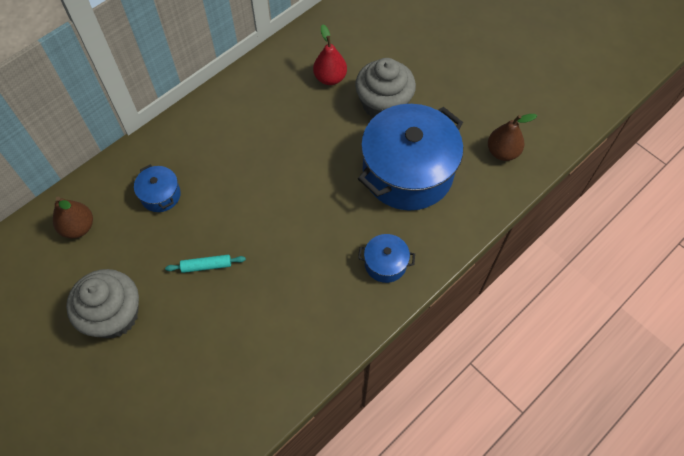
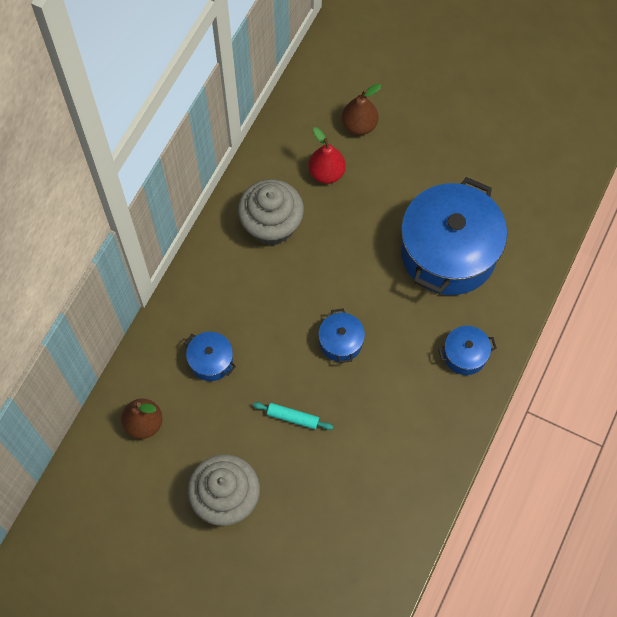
camera: 20 degrees left, 5 degrees up
turquoise rolling pin [165,255,246,273] -> turquoise rolling pin turned 45 degrees clockwise [253,402,333,430]
grey cupcake [355,58,416,118] -> grey cupcake moved to [238,179,304,245]
brown pear [488,114,537,161] -> brown pear moved to [342,84,381,135]
none -> blue pot [318,308,365,363]

